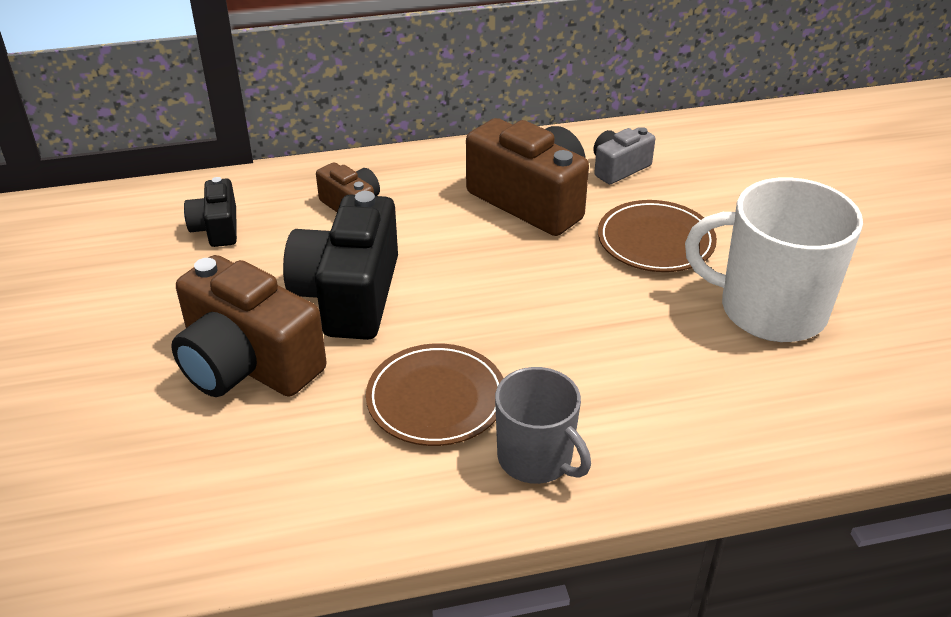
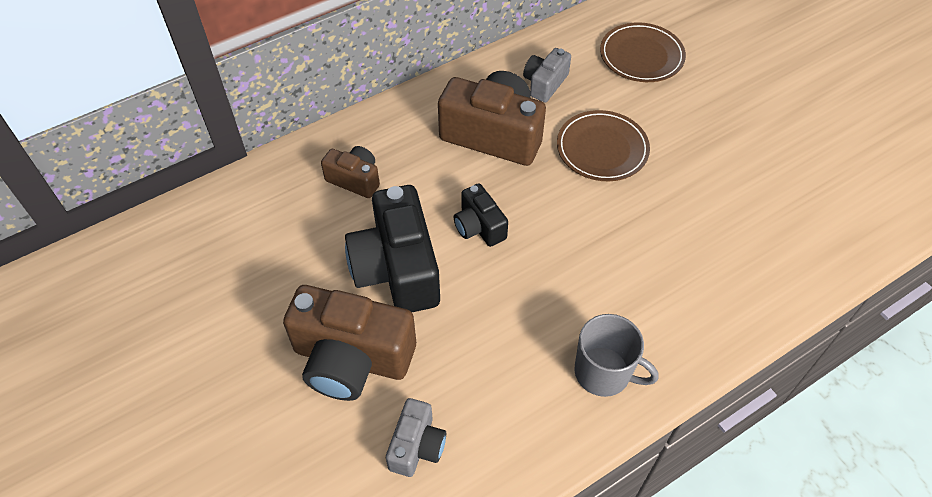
camera: 20 degrees left, 15 degrees up
black camera [184,177,237,247] -> black camera moved to [454,183,508,247]
brown plate [366,343,504,446] -> brown plate moved to [600,22,686,82]
white mug [685,177,863,342] -> none
none -> grey camera [386,398,446,477]

